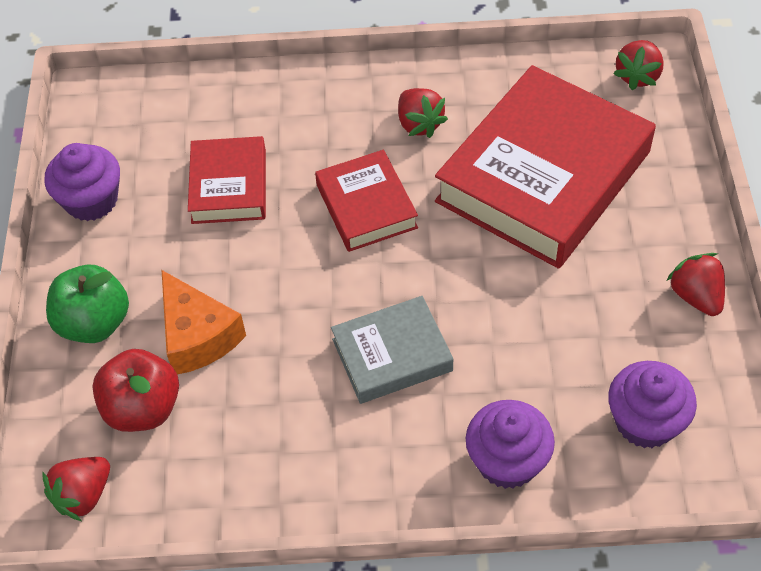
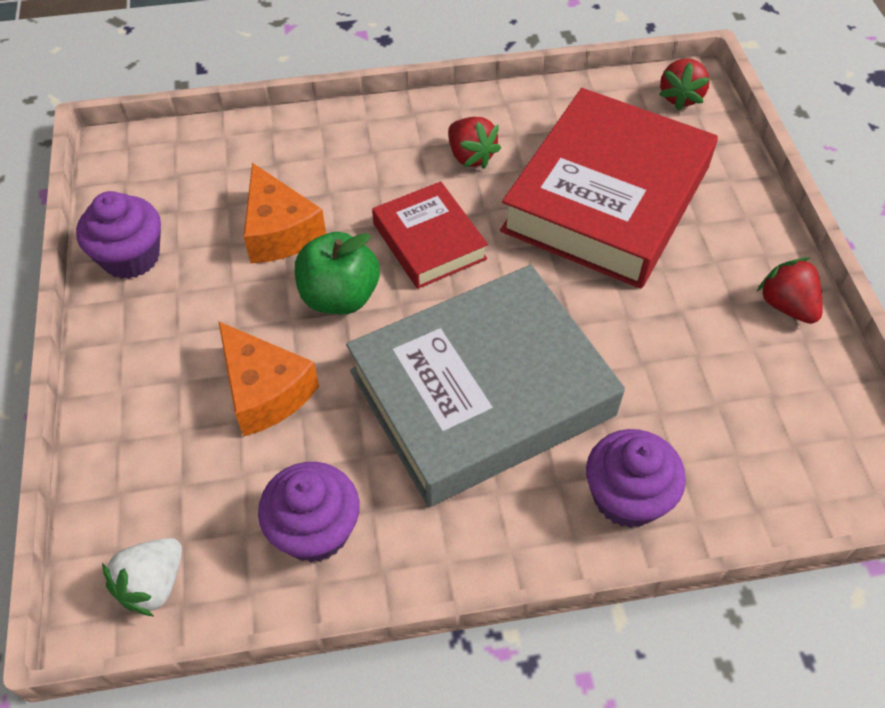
camera: 10 degrees left, 0 degrees up
red strawberry [43,457,110,521] -> white strawberry [102,538,182,617]
green apple [46,265,129,343] -> green apple moved to [295,232,380,314]
red apple [92,349,179,432] -> none
red book [188,136,266,224] -> orange cheese [243,163,326,263]
grey book [331,296,453,404] -> grey book [346,265,625,507], size x1.96
purple cupcake [608,361,697,448] -> purple cupcake moved to [258,462,360,562]

